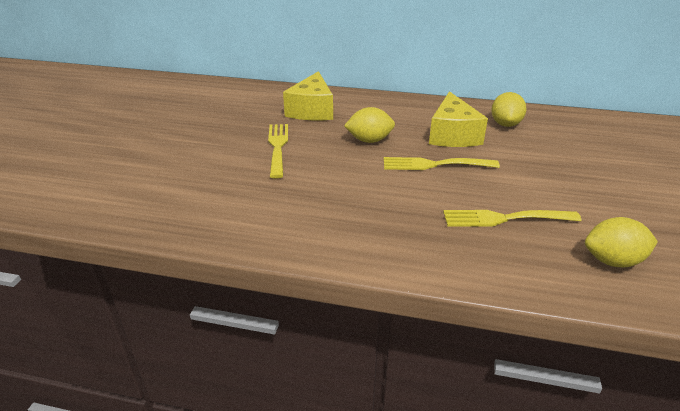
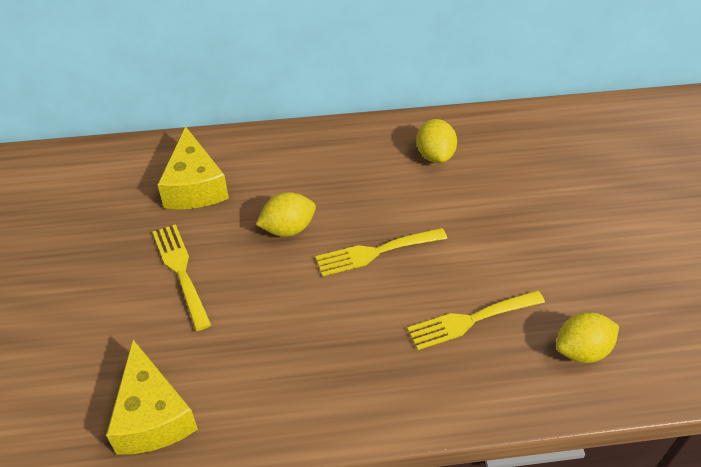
camera: 20 degrees left, 15 degrees up
yellow cheese [429,91,488,147] -> yellow cheese moved to [106,340,198,455]

